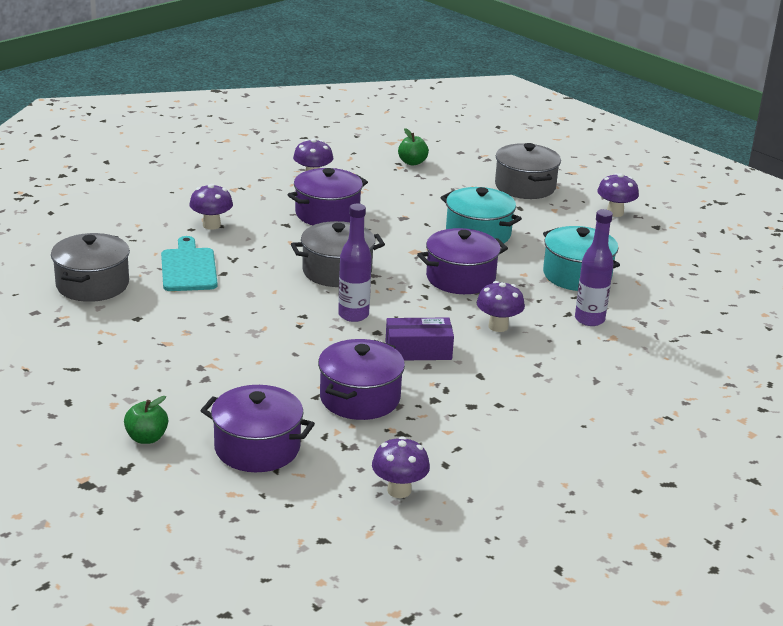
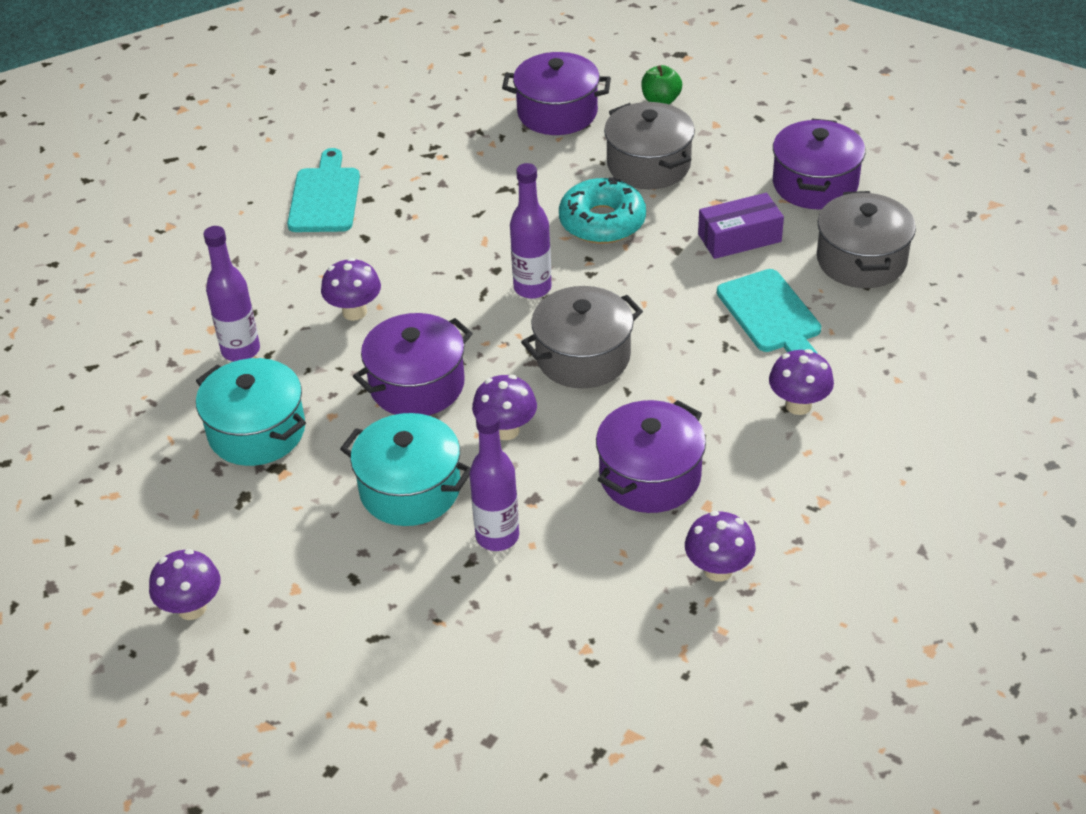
camera: 170 degrees right, 15 degrees up
purple pot [318,339,405,420] -> purple pot moved to [773,119,865,209]
purple mushroom [372,436,430,498] -> purple mushroom moved to [472,375,537,440]
purple box [385,318,454,360] -> purple box moved to [698,193,784,259]
green apple [398,128,429,166] -> none
grey pot [495,143,561,199] -> grey pot moved to [604,102,695,189]
none -> turquoise cutting board [287,148,360,232]
none -> purple bottle [469,409,519,551]
none -> turquoise donut [559,177,646,244]

